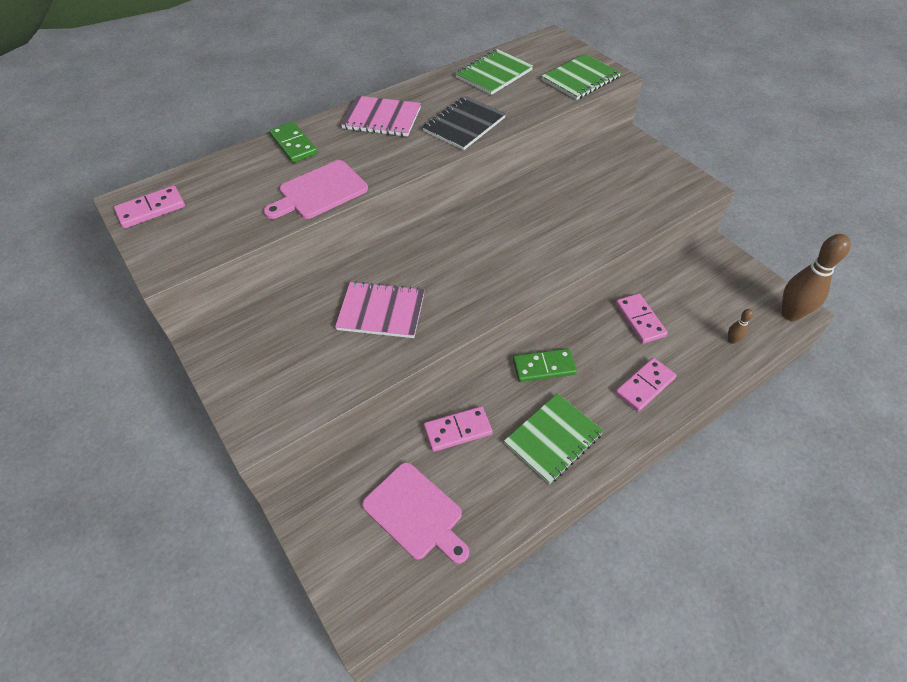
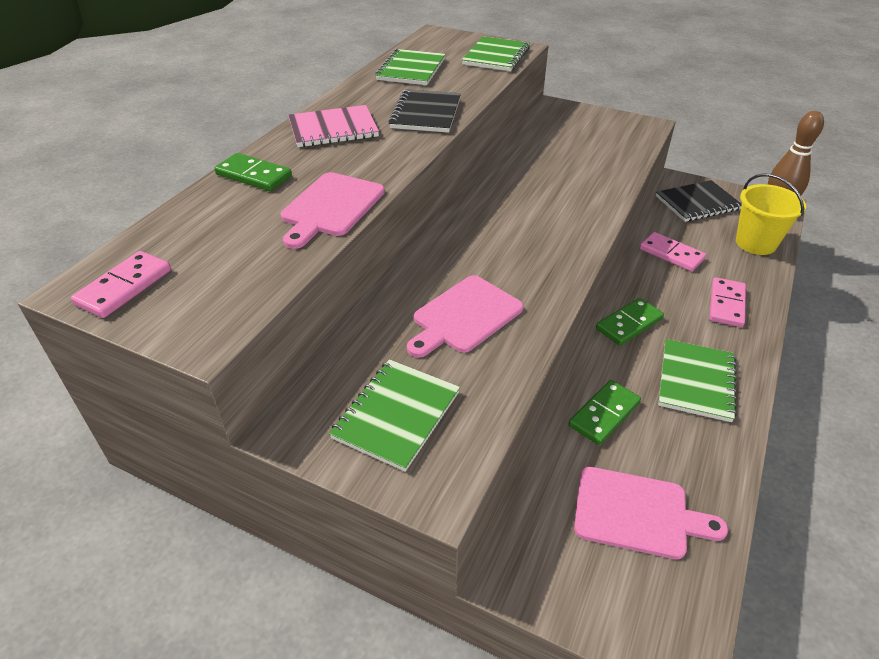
camera: 30 degrees left, 10 degrees down
pink notebook [335,281,425,338] -> pink cutting board [407,275,523,358]
pink domino [424,406,493,452] -> green domino [569,380,641,445]
brown bowling pin [728,309,753,344] -> yellow bucket [736,173,806,255]
none -> green notebook [329,359,460,472]
none -> black notebook [656,180,742,222]

